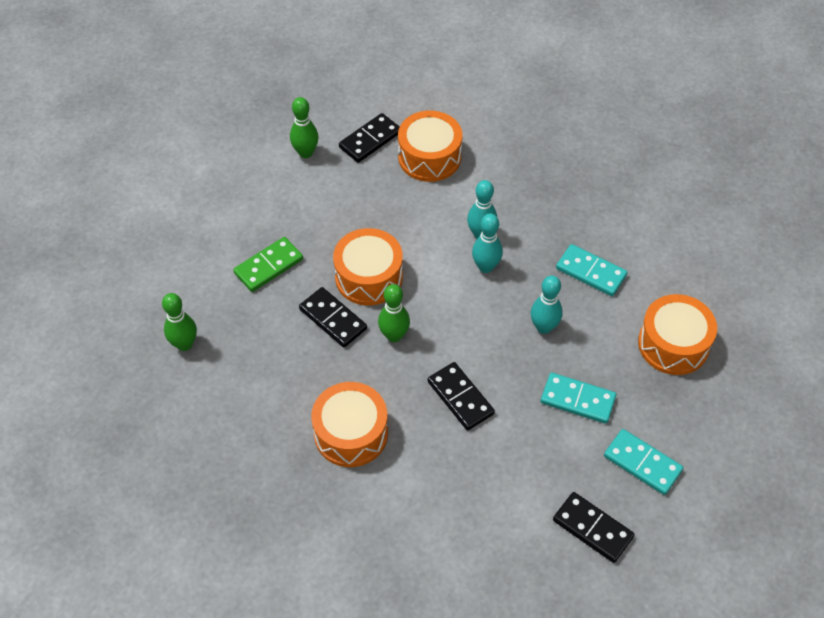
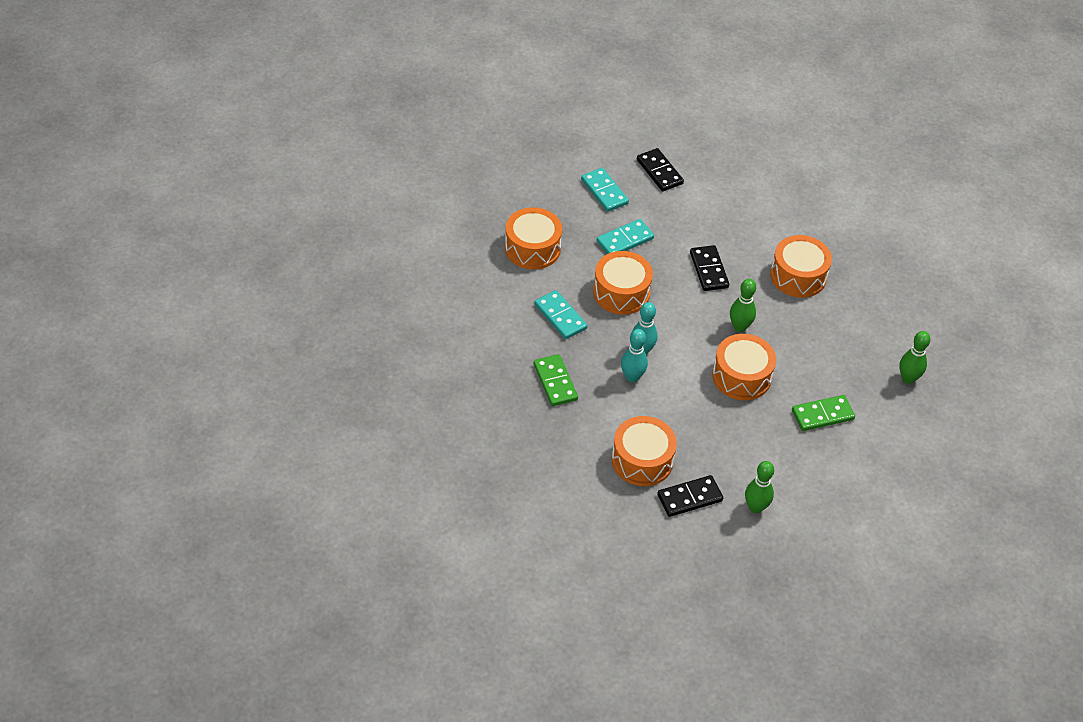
camera: 160 degrees left, 5 degrees down
black domino [299,287,367,347] -> none
turquoise bowling pin [531,275,563,334] -> orange drum [593,251,653,315]
turquoise domino [541,372,616,424] -> turquoise domino turned 75 degrees counterclockwise [597,219,654,254]
none -> green domino [534,354,578,406]

